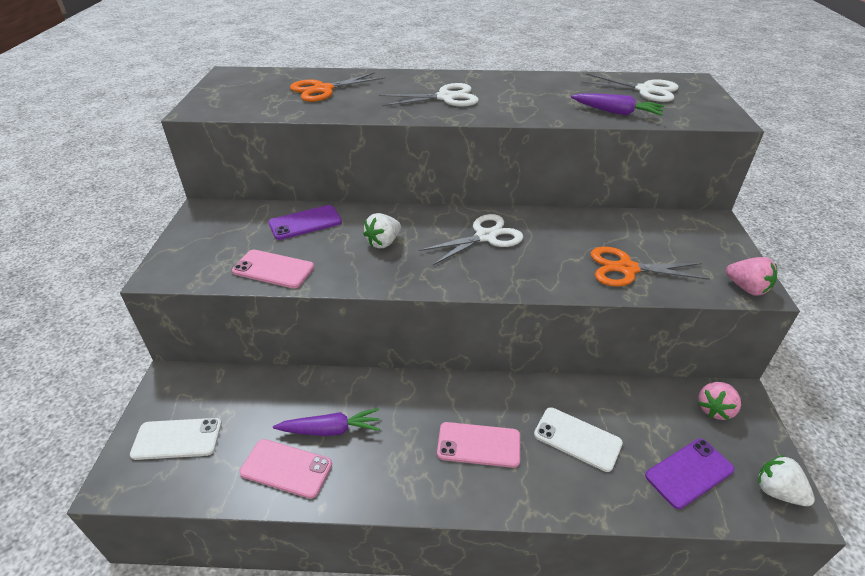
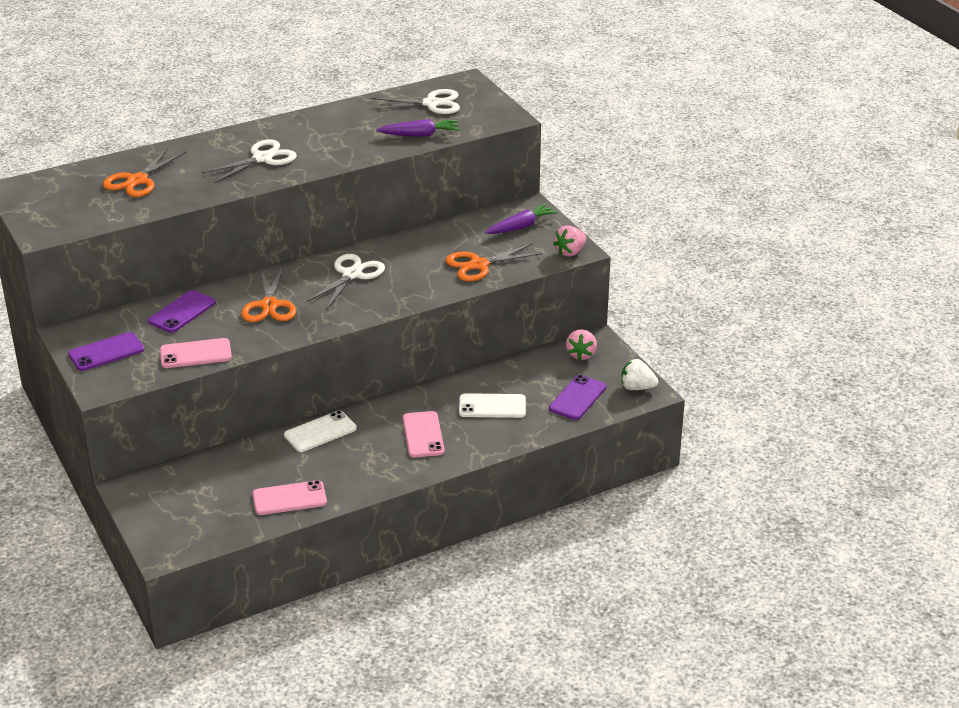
camera: 30 degrees left, 5 degrees down
white phone [130,418,222,460] -> white phone moved to [284,410,357,452]
purple carrot [273,408,380,436] -> purple carrot moved to [485,203,558,234]
white strawberry [363,213,401,248] -> orange scissors [241,267,296,322]
pink phone [437,422,520,468] -> pink phone turned 75 degrees counterclockwise [403,411,444,458]
pink strawberry [726,257,777,296] -> pink strawberry turned 120 degrees clockwise [553,225,586,257]
none -> purple phone [68,332,144,371]

